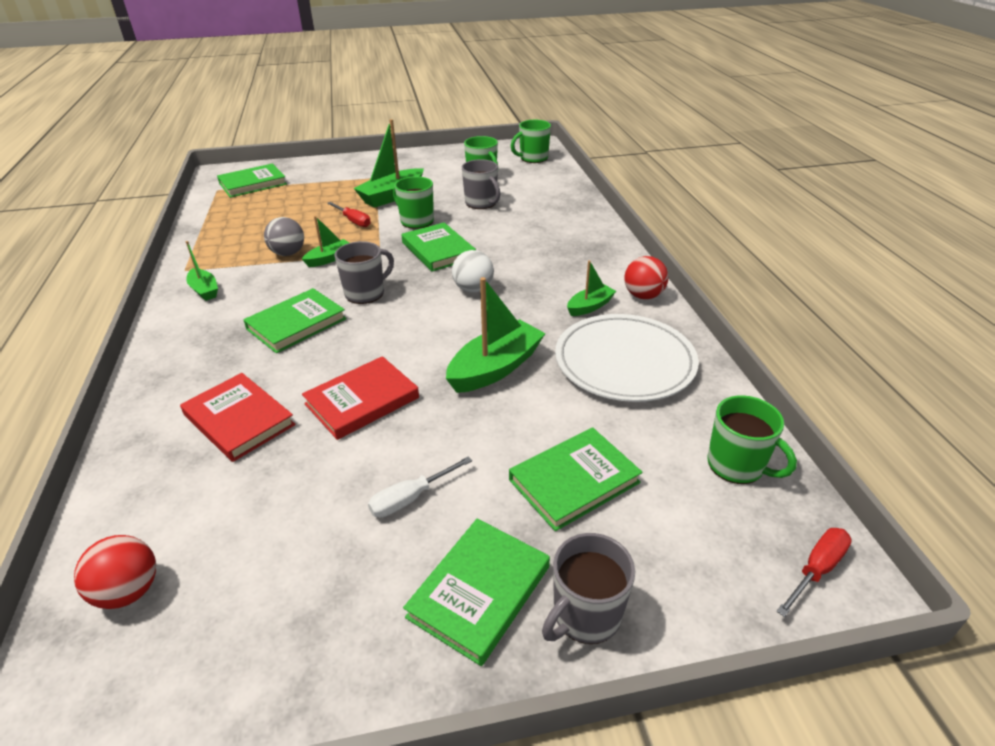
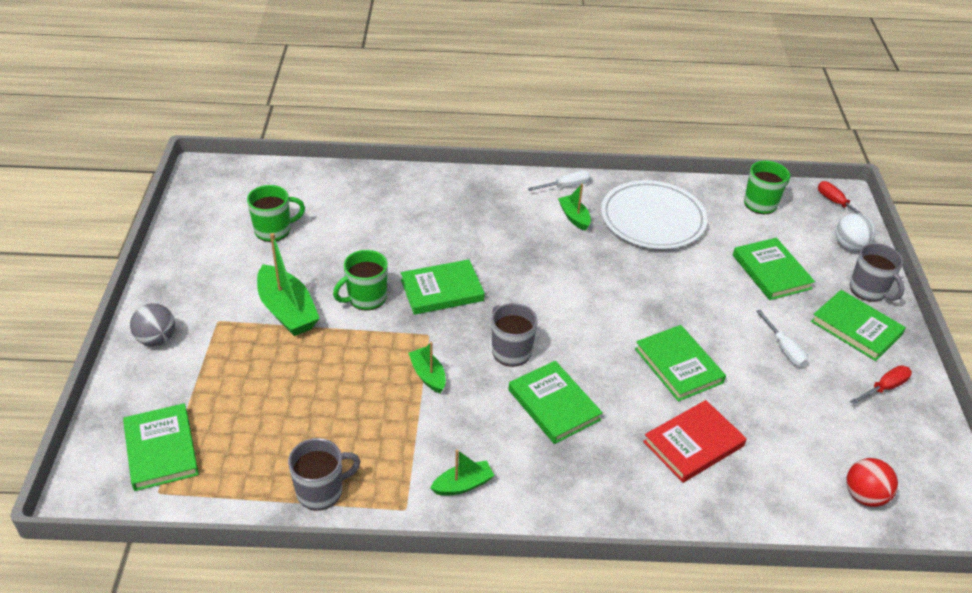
camera: 80 degrees left, 5 degrees up
grey ball [264,217,304,256] -> grey ball moved to [130,303,175,346]
red book [302,356,419,440] -> green book [635,325,726,401]
red screwdriver [327,202,371,227] -> red screwdriver moved to [850,365,912,405]
green boat [446,277,546,393] -> none
white ball [452,250,494,293] -> white ball moved to [836,213,875,251]
grey mug [462,159,500,209] -> grey mug moved to [288,438,361,511]
green mug [511,120,551,163] -> none
red ball [625,256,668,299] -> white screwdriver [528,170,591,191]

